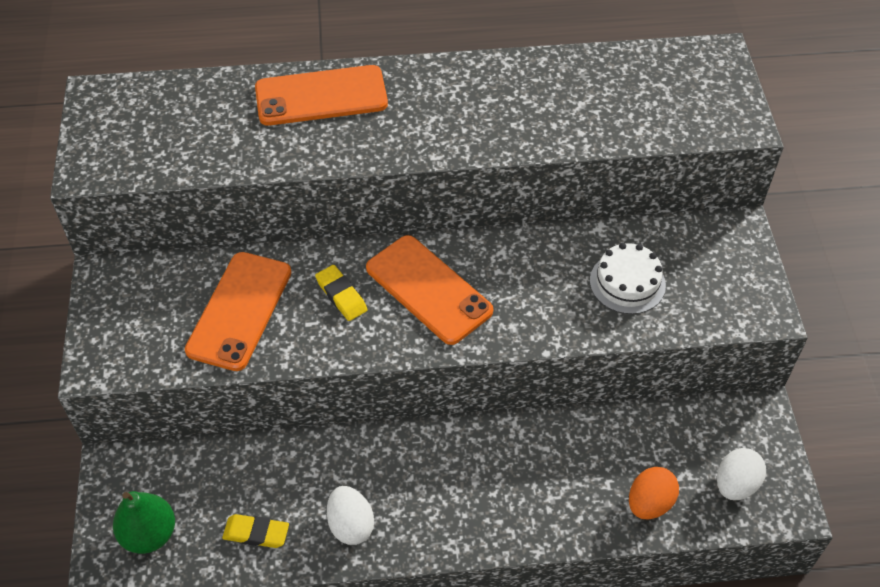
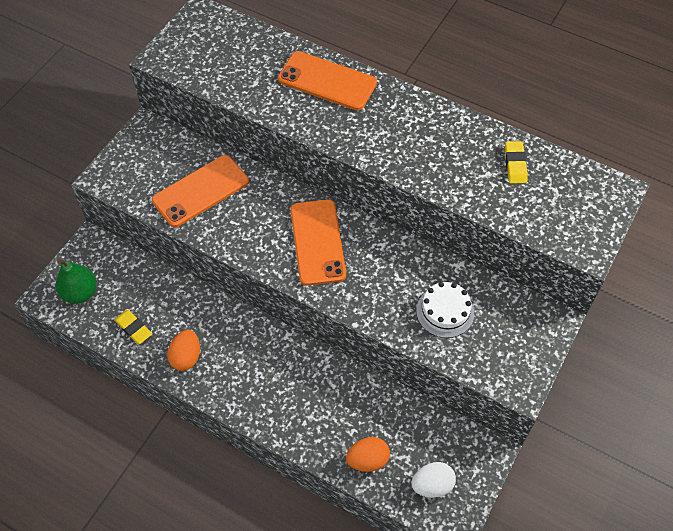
camera: 35 degrees right, 5 degrees up
yellow eraser [315,265,367,321] -> yellow eraser moved to [505,141,528,183]
white egg [327,486,374,545] -> orange egg [167,330,200,371]

